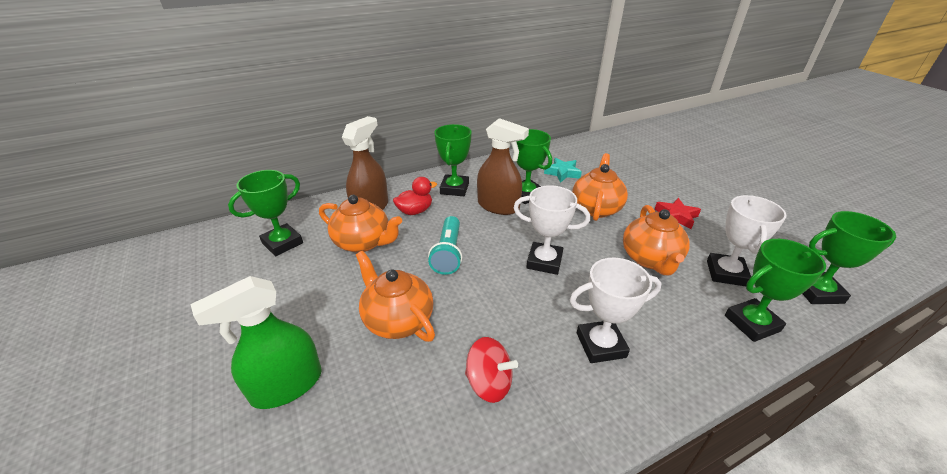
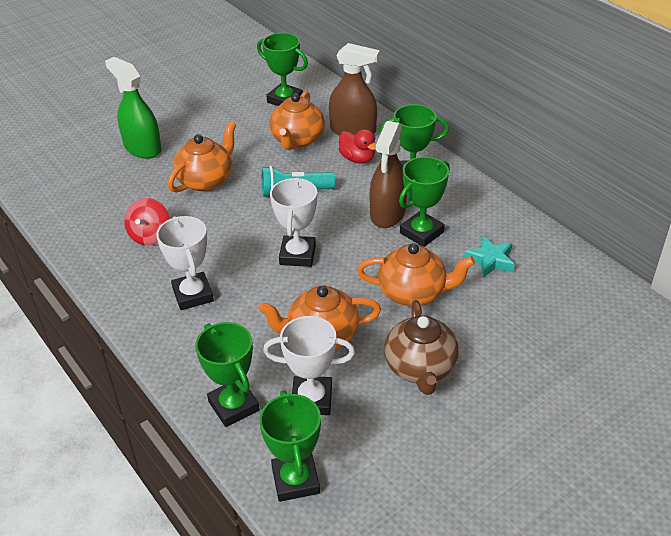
camera: 80 degrees right, 5 degrees up
red star [654,198,701,229] -> brown teapot [384,300,459,395]

